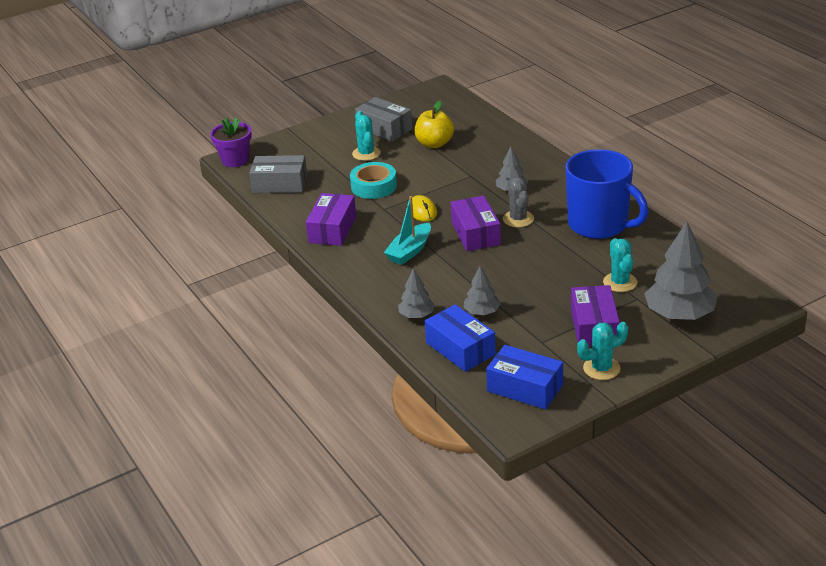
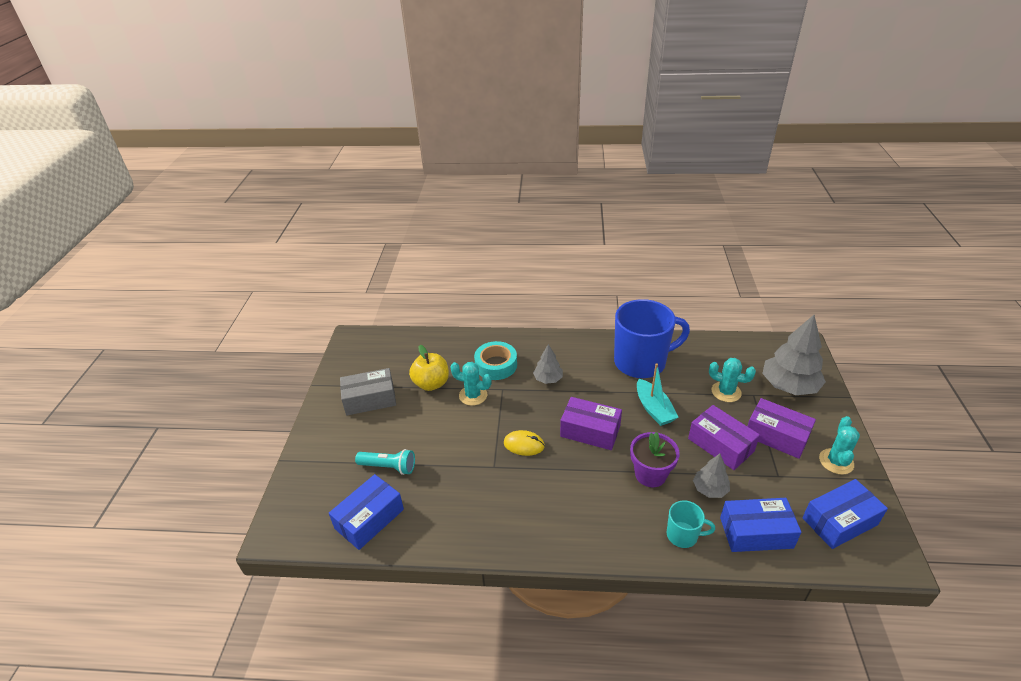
camera: 55 degrees left, 5 degrees up
purple flower pot [210,117,252,167] -> purple flower pot moved to [630,432,680,487]
grey box [249,155,308,193] -> blue box [329,474,404,550]
purple box [306,193,356,246] -> purple box moved to [688,405,760,470]
turquoise tape [350,162,397,199] -> turquoise tape moved to [474,341,517,380]
turquoise cactus [352,111,381,161] -> turquoise cactus moved to [450,362,492,406]
turquoise boat [384,196,431,265] -> turquoise boat moved to [637,363,679,426]
grey tree [398,268,435,318] -> turquoise mug [666,500,715,548]
grey cactus [503,178,534,227] -> none
none -> turquoise flashlight [355,449,415,475]

